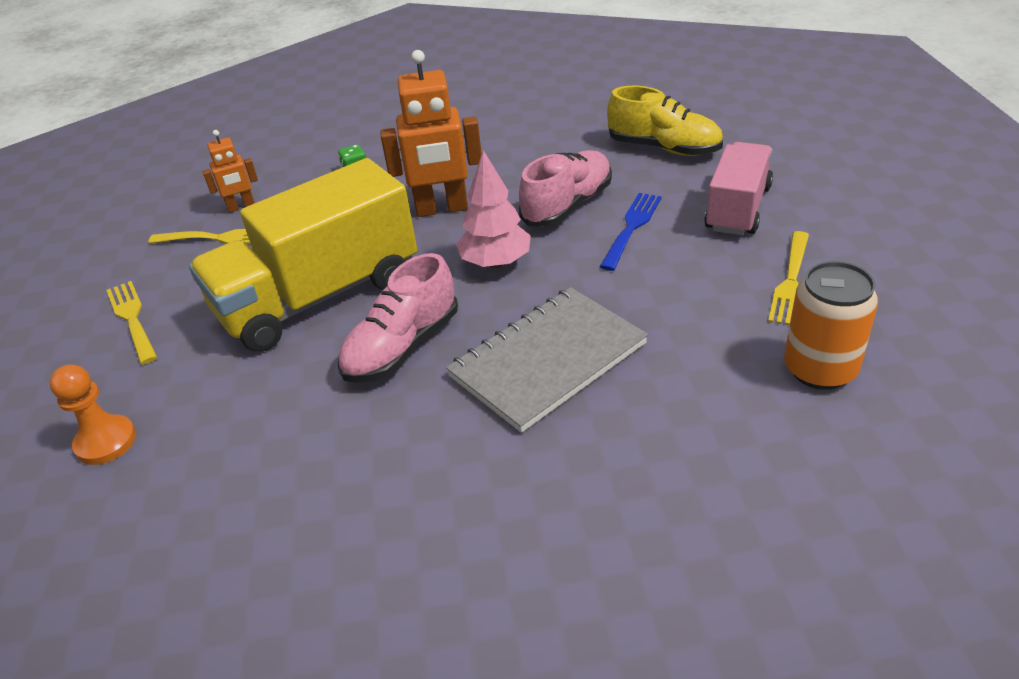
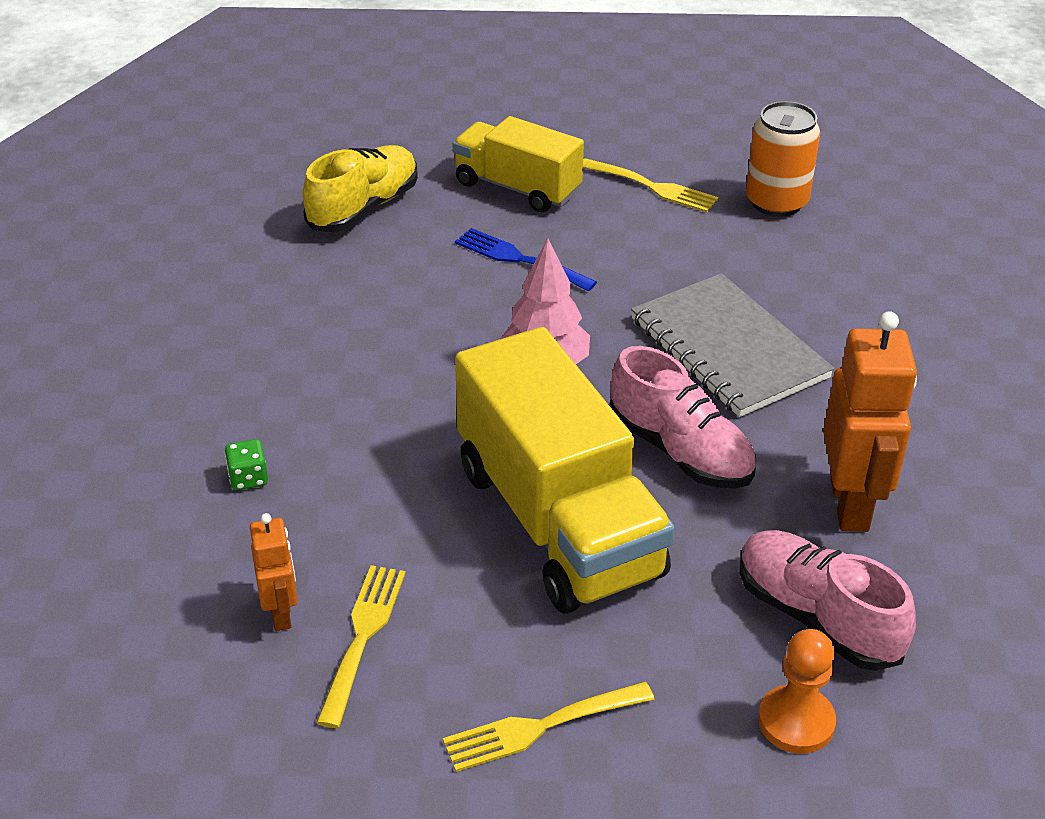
camera: 85 degrees left, 0 degrees up
orange robot [380,50,482,217] -> orange robot moved to [823,311,917,532]
pink shoe [519,150,612,227] -> pink shoe moved to [740,530,916,671]
pink truck [704,142,773,236] -> yellow truck [453,116,584,212]

